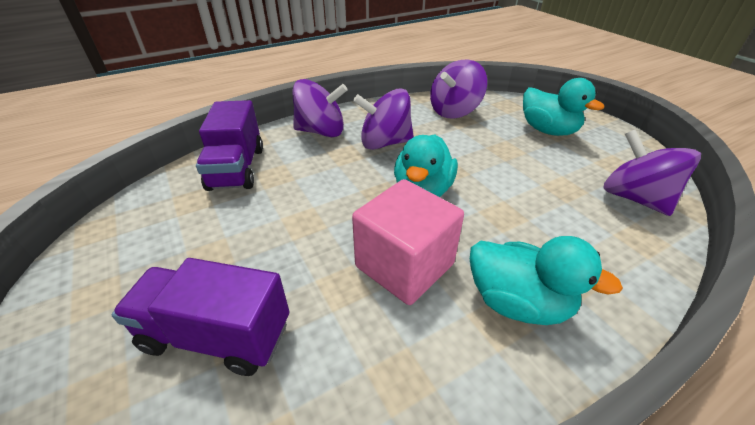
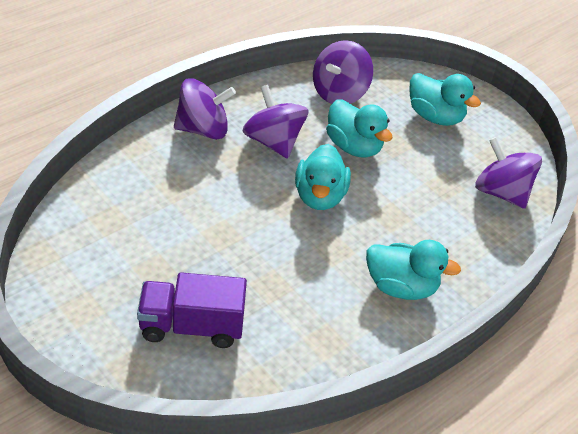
camera: 15 degrees left, 5 degrees up
purple truck [196,100,263,191] -> none
pink cube [352,179,464,305] -> none
purple spinning top [353,88,414,150] -> purple spinning top turned 75 degrees clockwise [242,85,309,159]
none -> turquoise duck [326,99,392,157]

